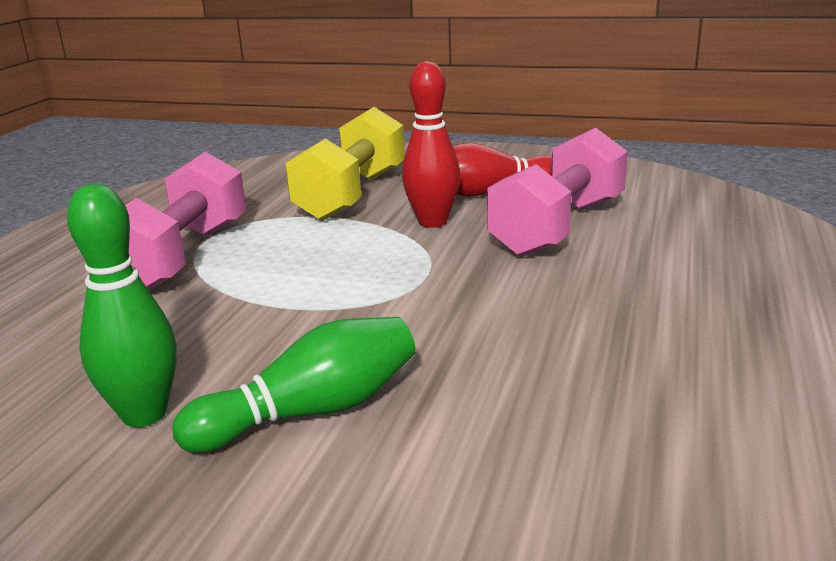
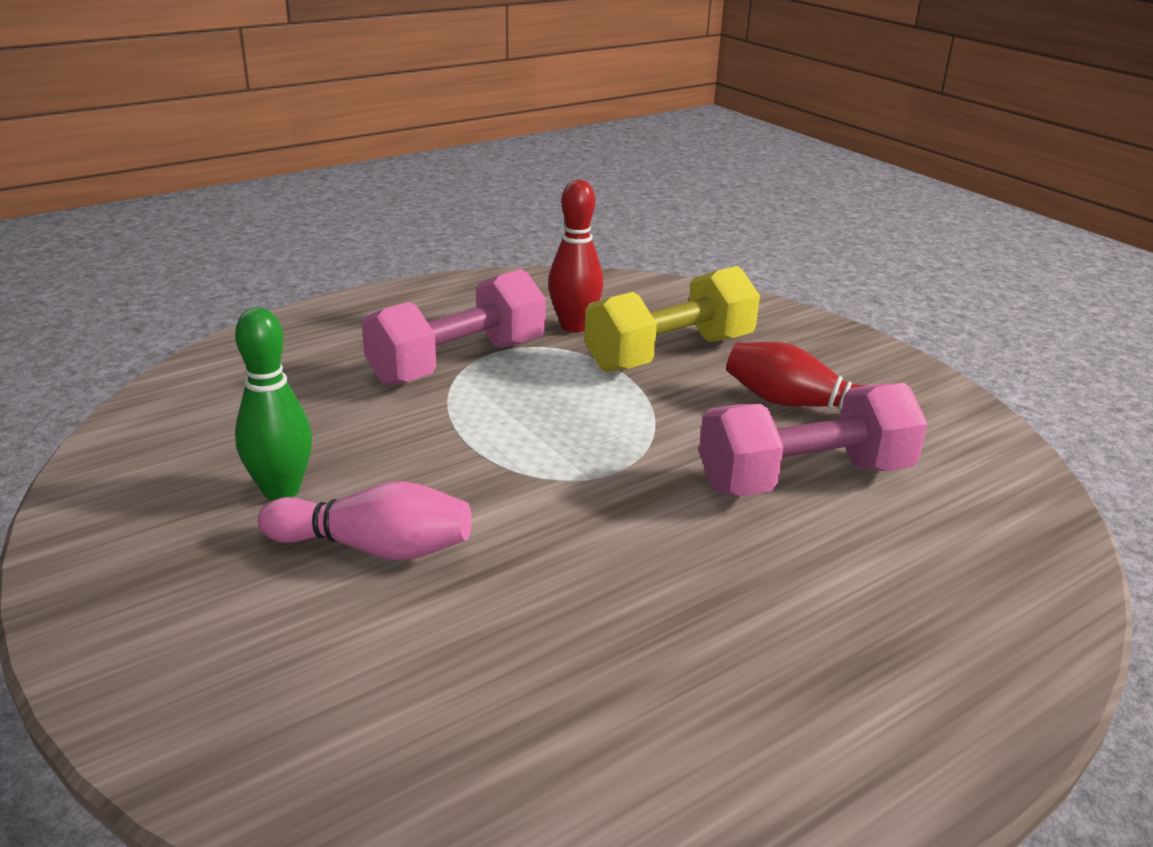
camera: 35 degrees right, 5 degrees up
green bowling pin [172,317,416,453] -> pink bowling pin [258,481,472,560]
red bowling pin [402,61,460,228] -> red bowling pin moved to [548,179,603,333]

